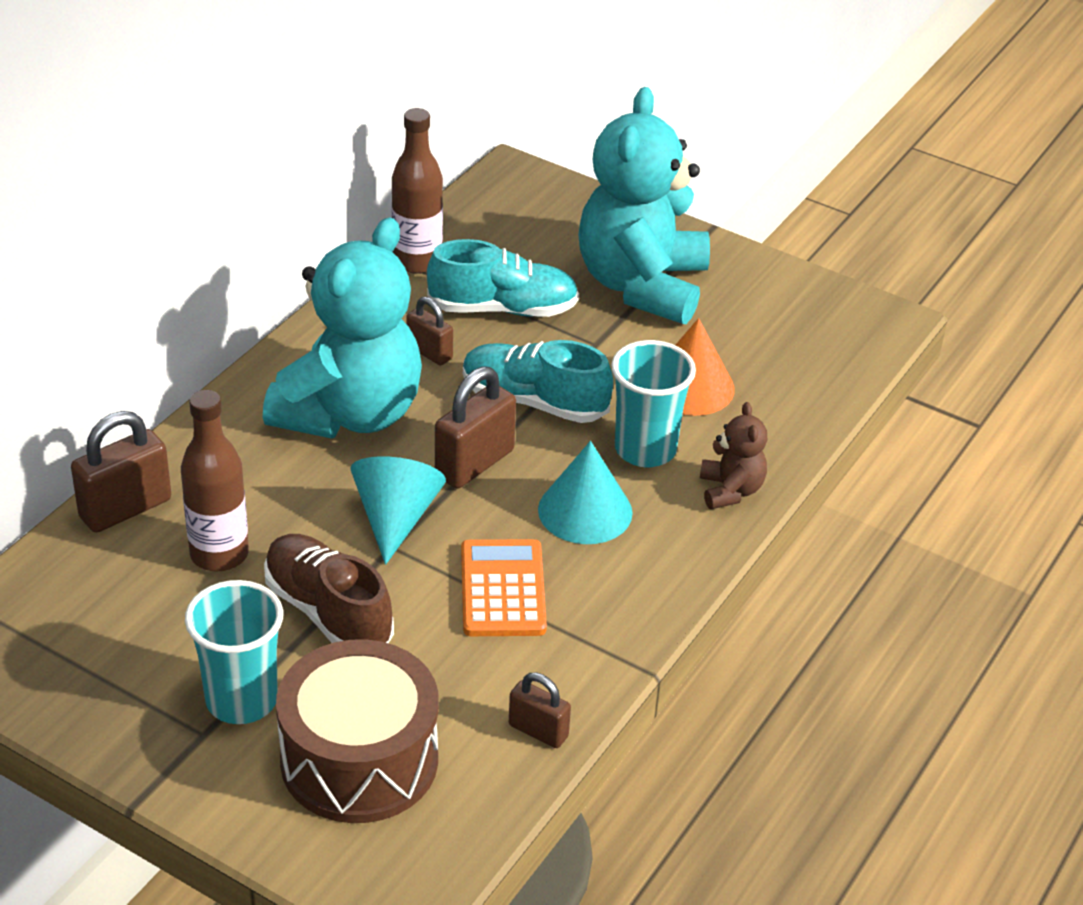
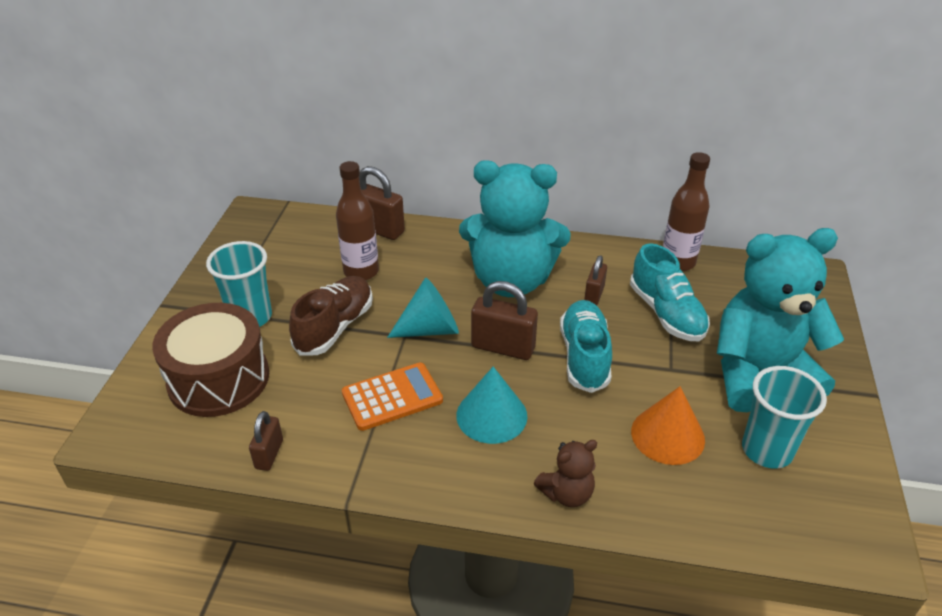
camera: 70 degrees right, 0 degrees up
turquoise cup [611,340,696,467] -> turquoise cup moved to [742,366,827,469]

